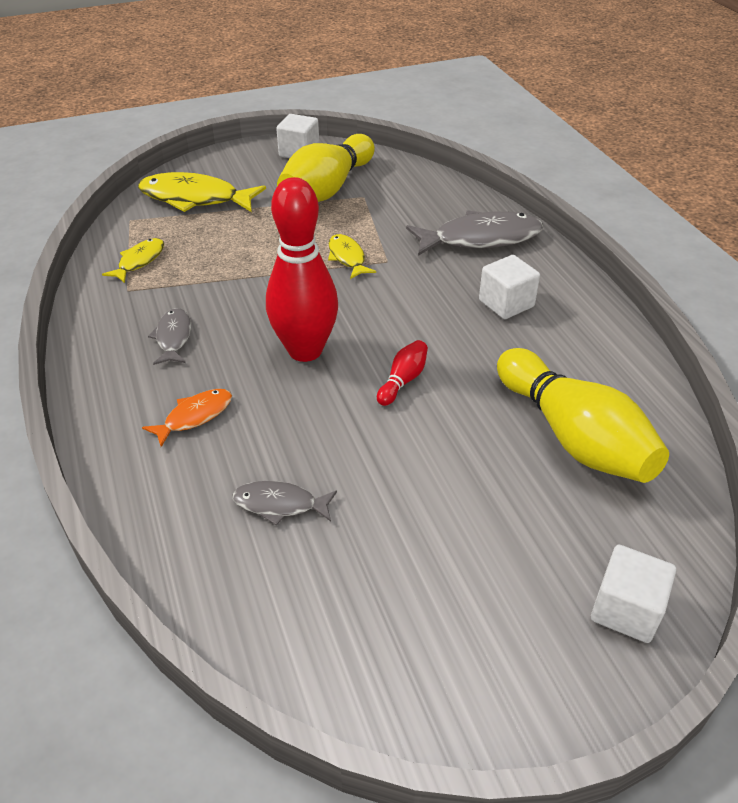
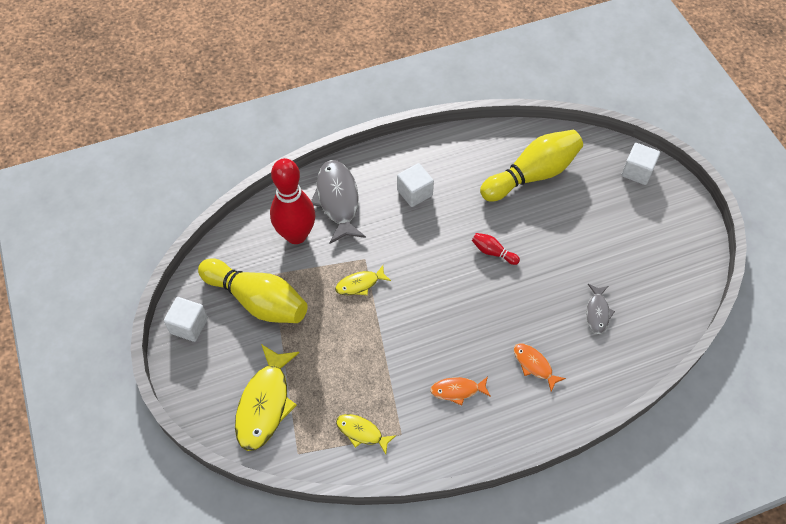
camera: 90 degrees left, 15 degrees up
grey fish [148,308,191,365] -> orange fish [430,377,491,405]
red bowling pin [266,177,338,362] -> red bowling pin moved to [270,158,315,244]

